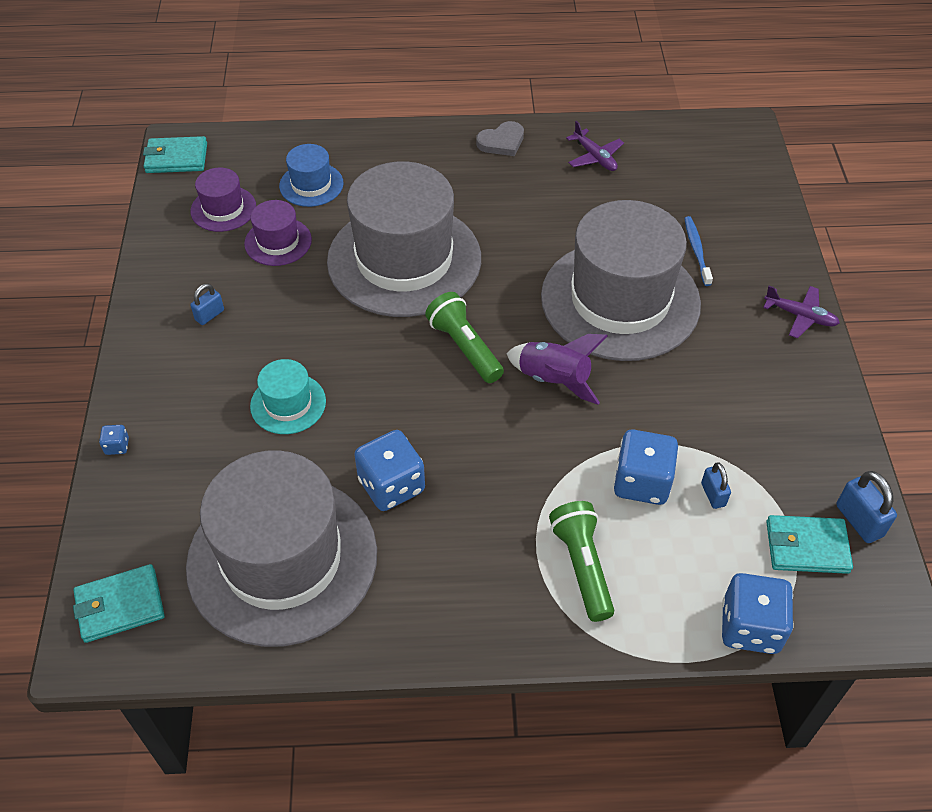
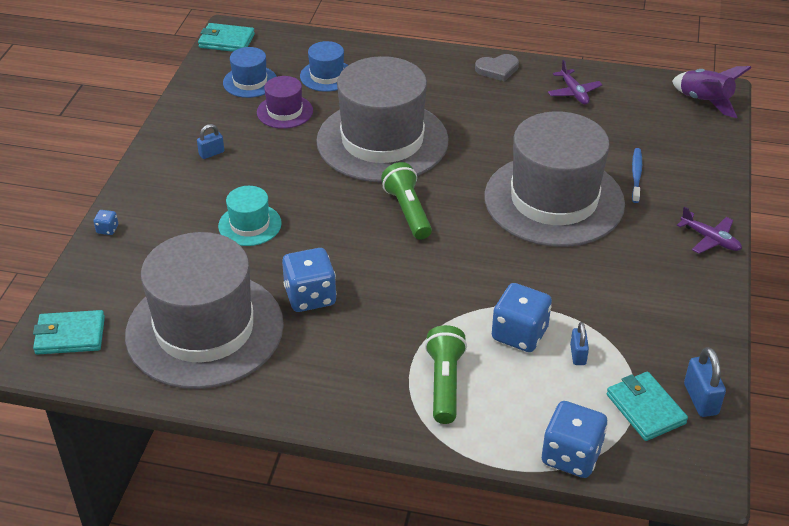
camera: 15 degrees right, 10 degrees down
purple hat [190,168,256,232] -> blue hat [223,47,277,98]
purple rocket [506,334,607,405] -> purple rocket moved to [672,66,751,118]
turquoise wallet [766,515,853,574] -> turquoise wallet turned 45 degrees clockwise [607,372,688,441]

